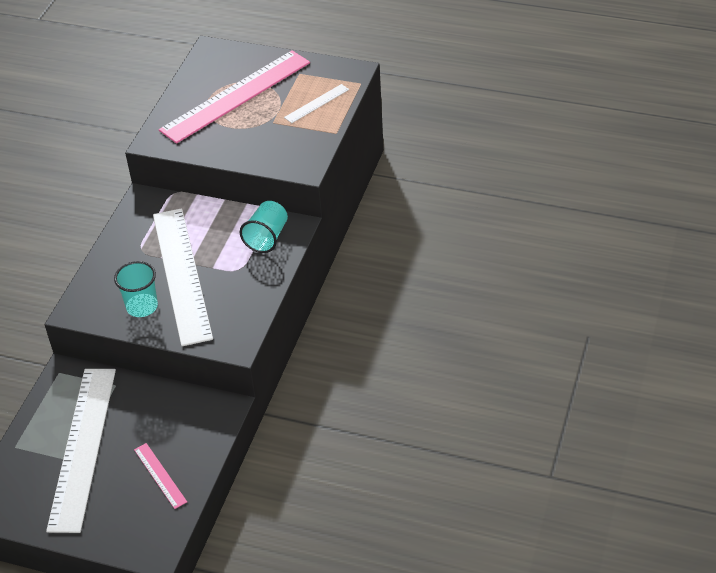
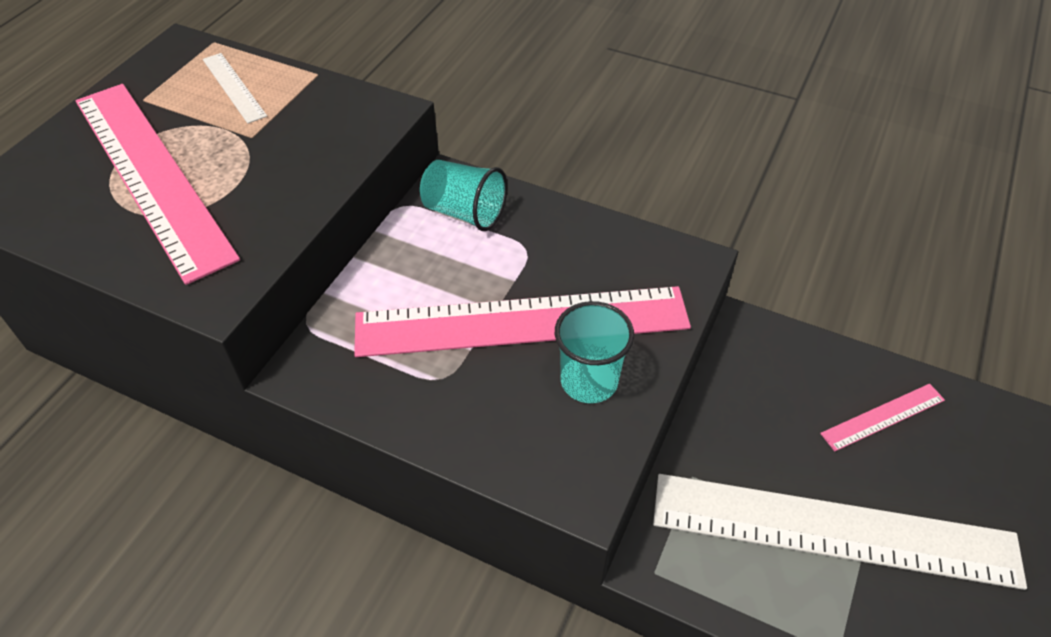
camera: 85 degrees left, 5 degrees up
white ruler [153,208,213,346] -> pink ruler [354,286,691,357]

